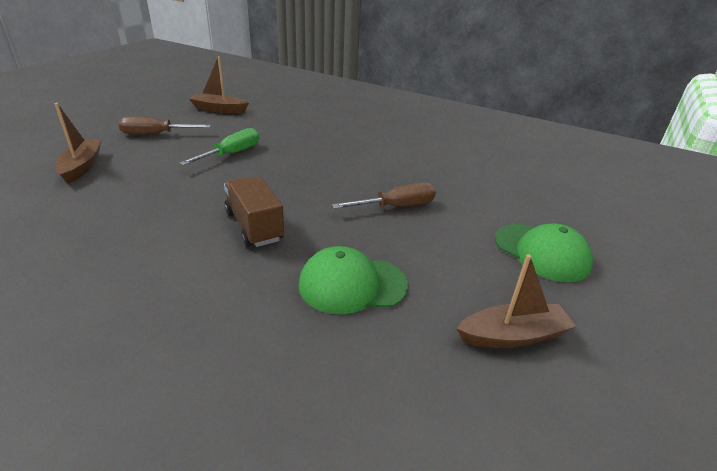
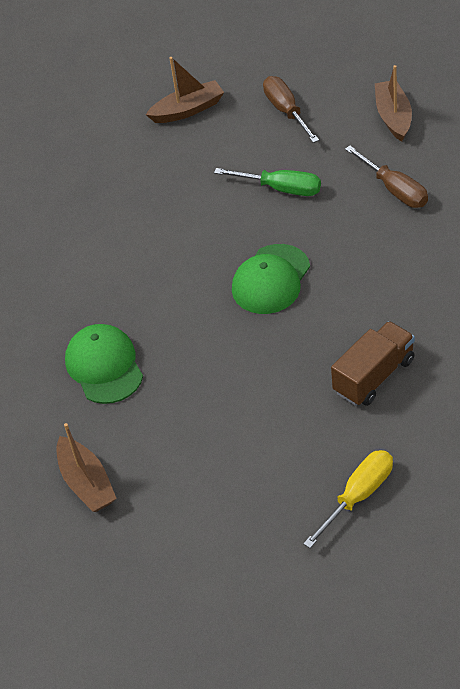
camera: 80 degrees right, 15 degrees up
brown truck [224,177,284,247] -> brown truck moved to [331,321,415,406]
brown screwdriver [332,183,436,209] -> brown screwdriver moved to [345,146,428,208]
green cap [495,224,593,282] -> green cap moved to [232,244,310,314]
none -> yellow screwdriver [303,450,393,548]

